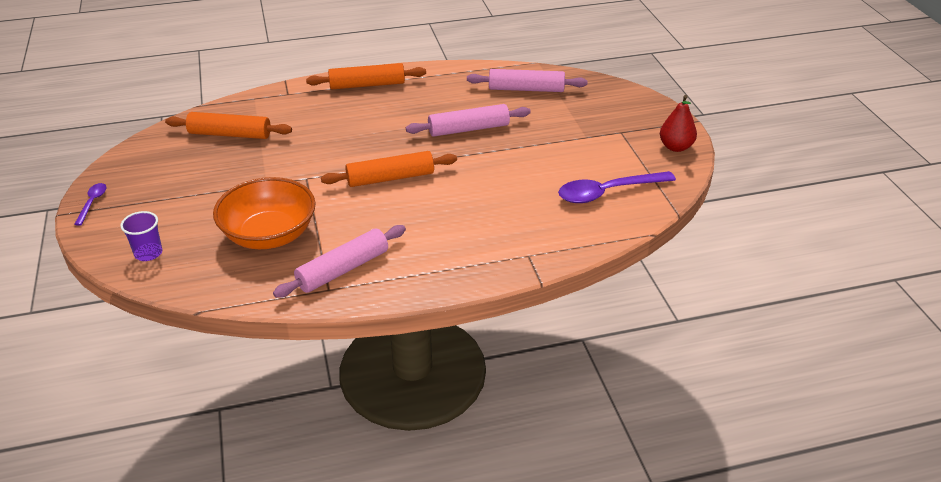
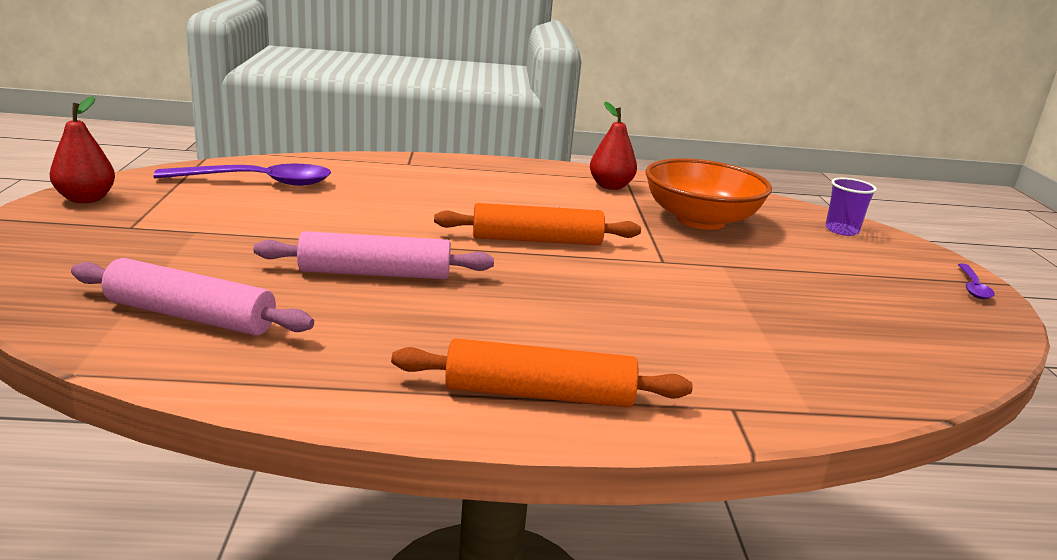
camera: 170 degrees left, 15 degrees down
orange rolling pin [165,112,292,139] -> none
pink rolling pin [273,225,406,298] -> red pear [590,101,637,190]

